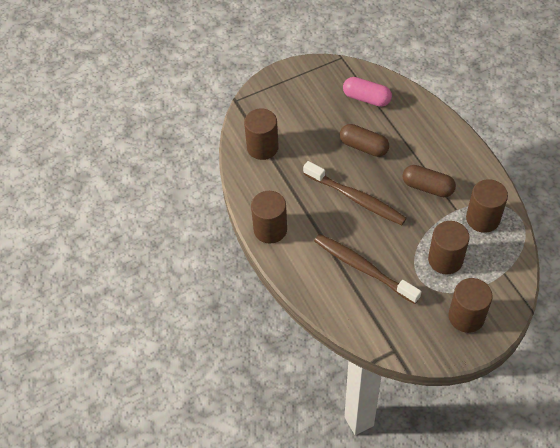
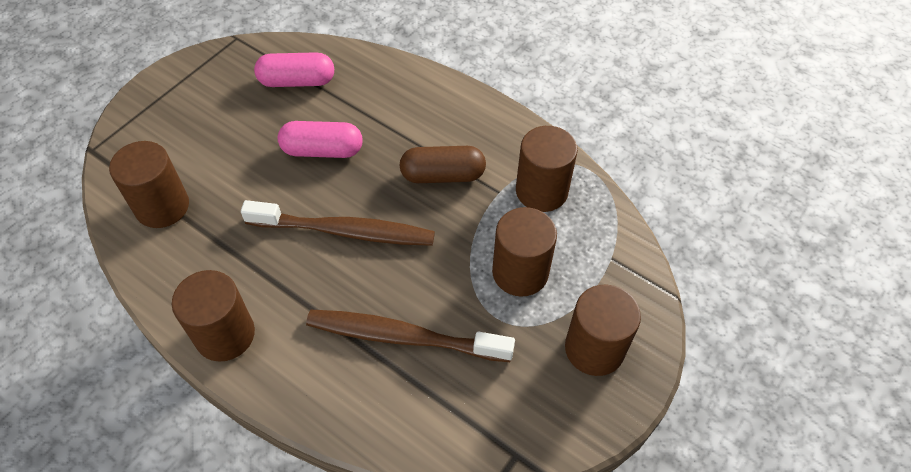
camera: 30 degrees left, 0 degrees up
brown capsule [340,124,389,157] -> pink capsule [278,121,363,158]

